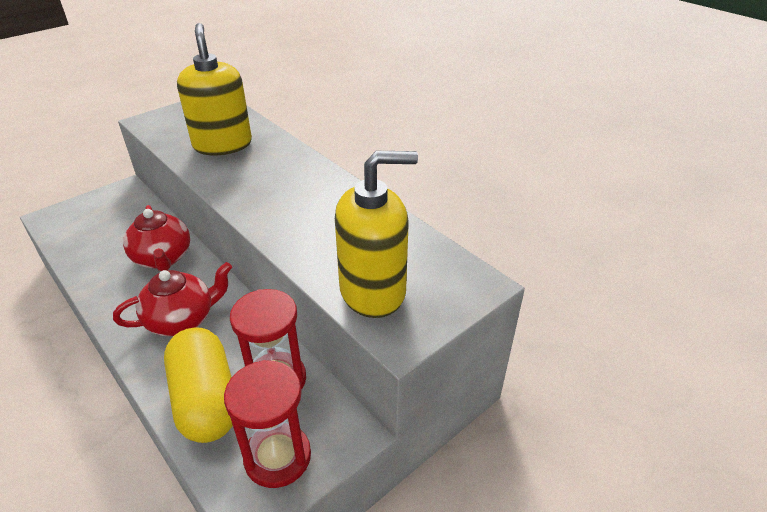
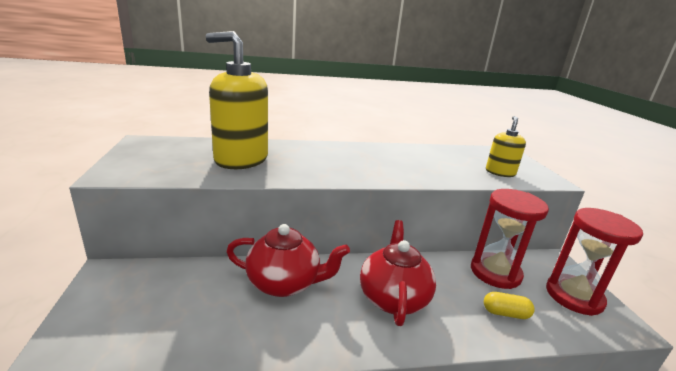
camera: 60 degrees left, 15 degrees down
yellow capsule [164,327,233,443] -> yellow capsule [484,292,535,319], size x0.40
yellow soap dispenser [335,151,418,318] -> yellow soap dispenser [486,116,526,177], size x0.51

